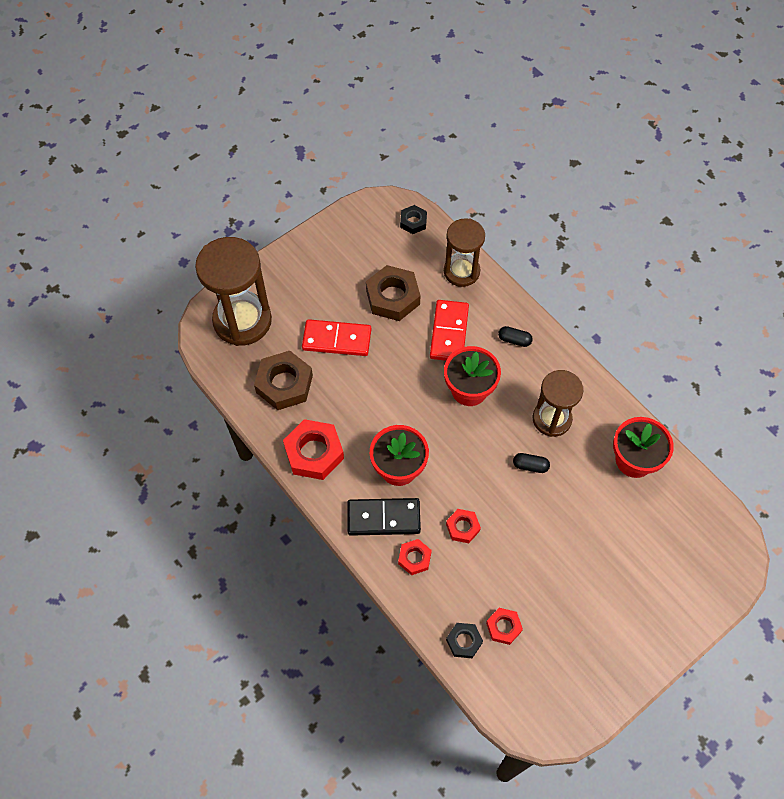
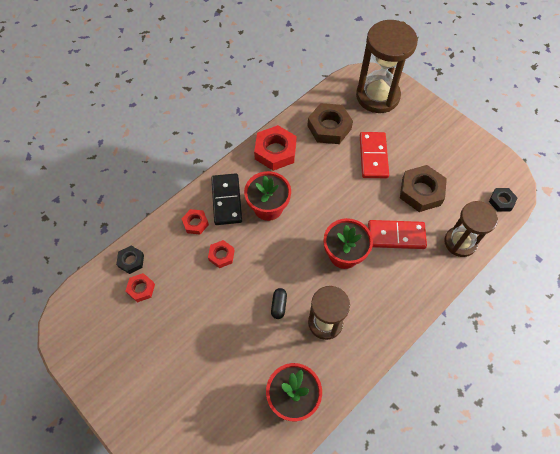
camera: 85 degrees right, 0 degrees up
black capsule [498,326,533,347] -> none

